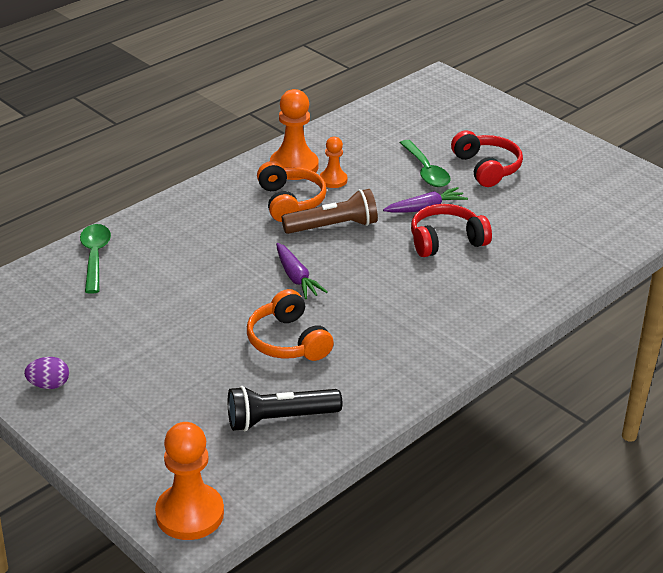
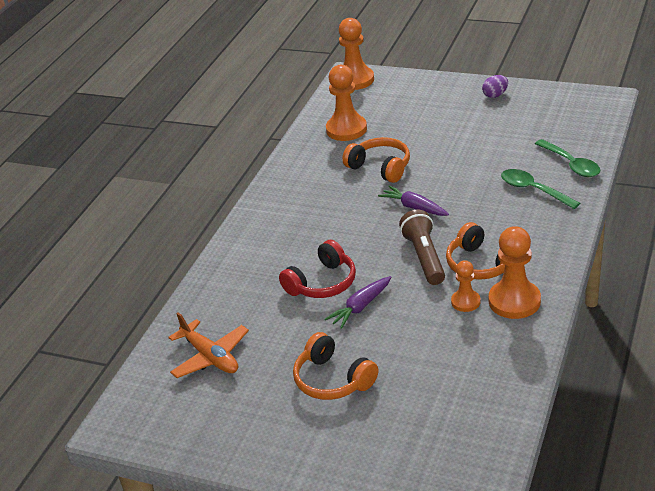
camera: 160 degrees right, 0 degrees up
black flashlight [228,386,342,431] -> orange pawn [326,65,367,141]
brown flashlight [282,189,378,234] -> brown flashlight turned 120 degrees clockwise [399,209,445,285]
green spoon [400,140,451,187] -> green spoon moved to [501,169,580,209]
red headphones [451,130,523,187] -> orange headphones [293,332,378,400]
none -> orange plane [168,312,249,378]

